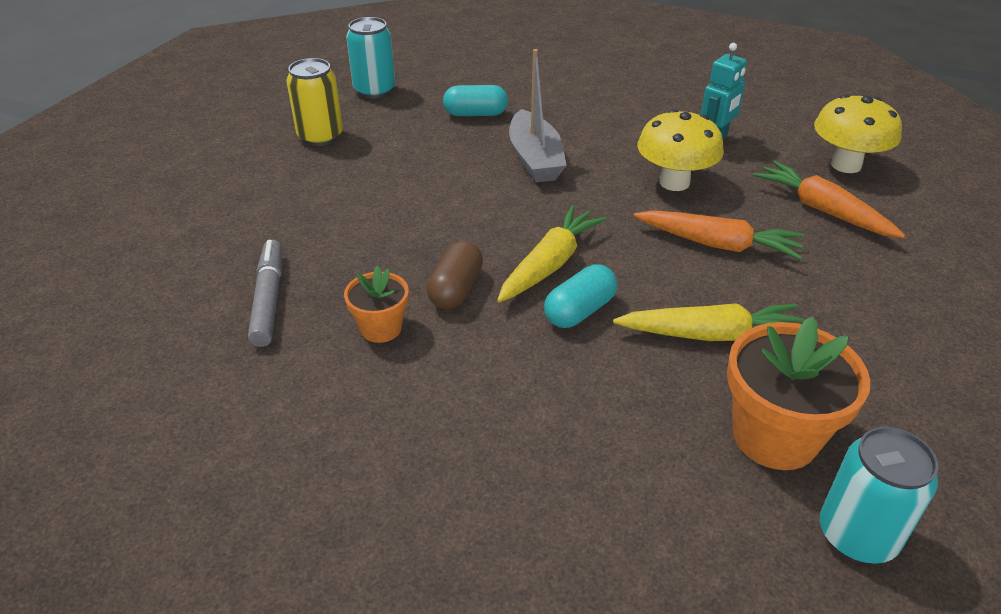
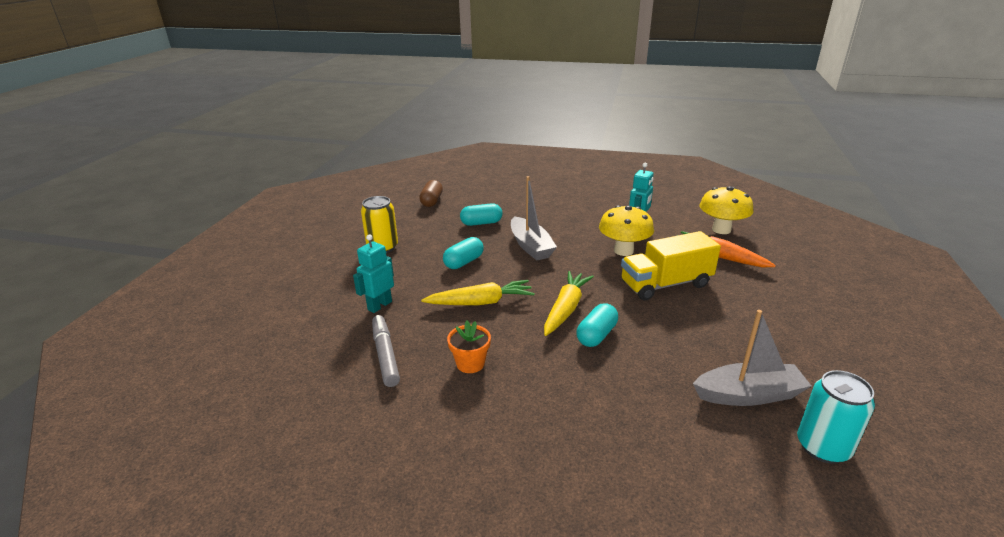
camera: 10 degrees left, 10 degrees down
turquoise can [346,17,395,99] -> none
brown capsule [427,241,483,309] -> brown capsule moved to [419,180,443,207]
yellow carrot [613,303,804,341] -> yellow carrot moved to [421,280,535,305]
orange carrot [634,210,804,260] -> yellow truck [621,231,721,301]
orange flower pot [727,316,870,470] -> grey boat [693,310,811,406]
none -> turquoise robot [353,234,394,313]
none -> turquoise capsule [443,237,484,269]

